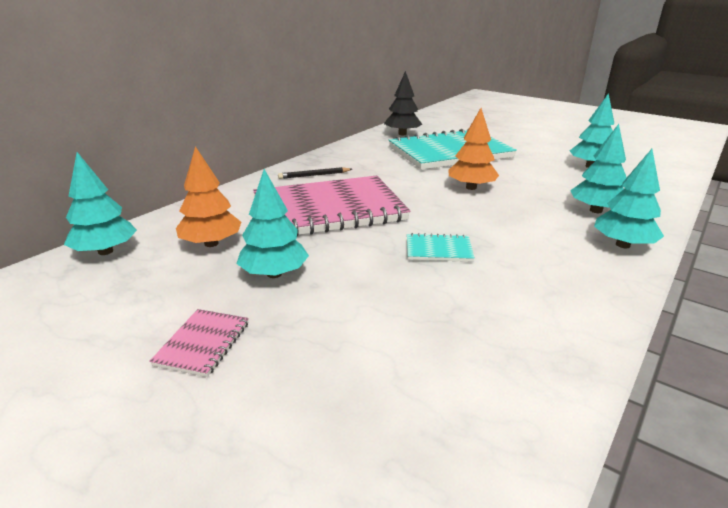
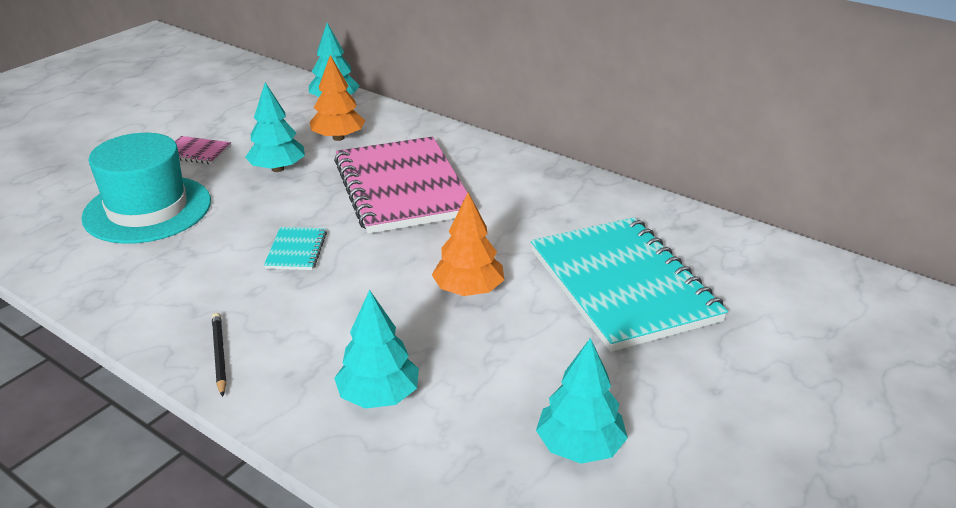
camera: 90 degrees right, 5 degrees up
black pencil [278,167,352,179] -> black pencil moved to [212,313,227,397]
black tree [384,71,422,136] -> none
turquoise tree [594,149,664,248] -> none
none -> turquoise hat [81,133,211,244]

